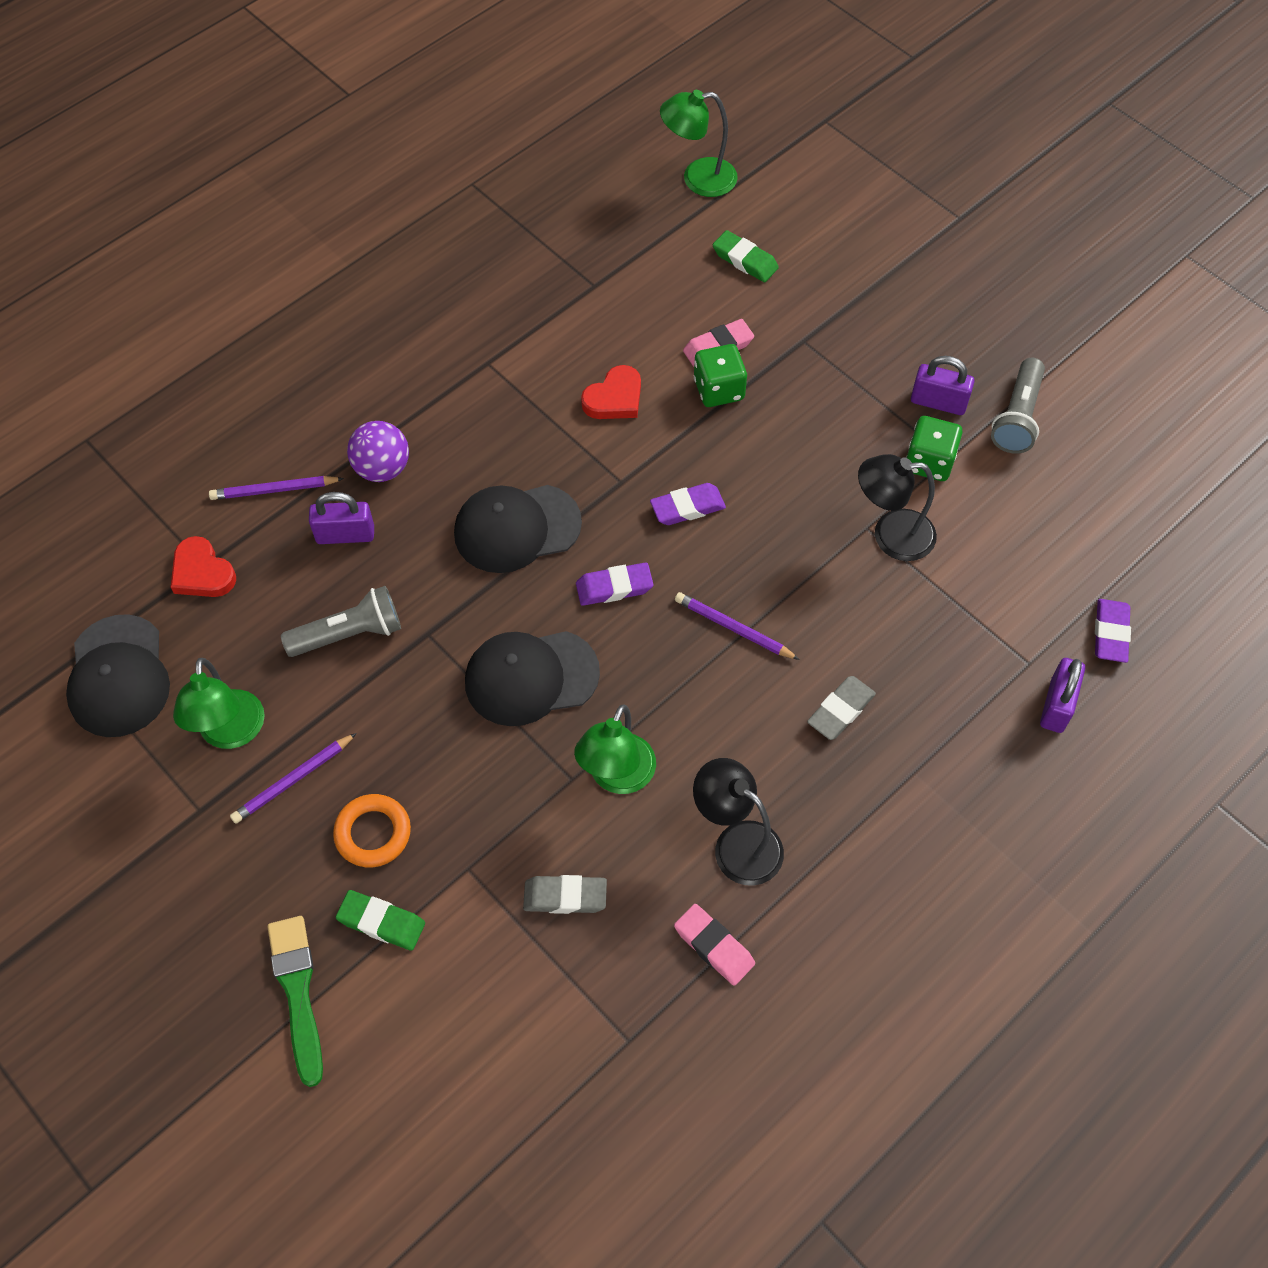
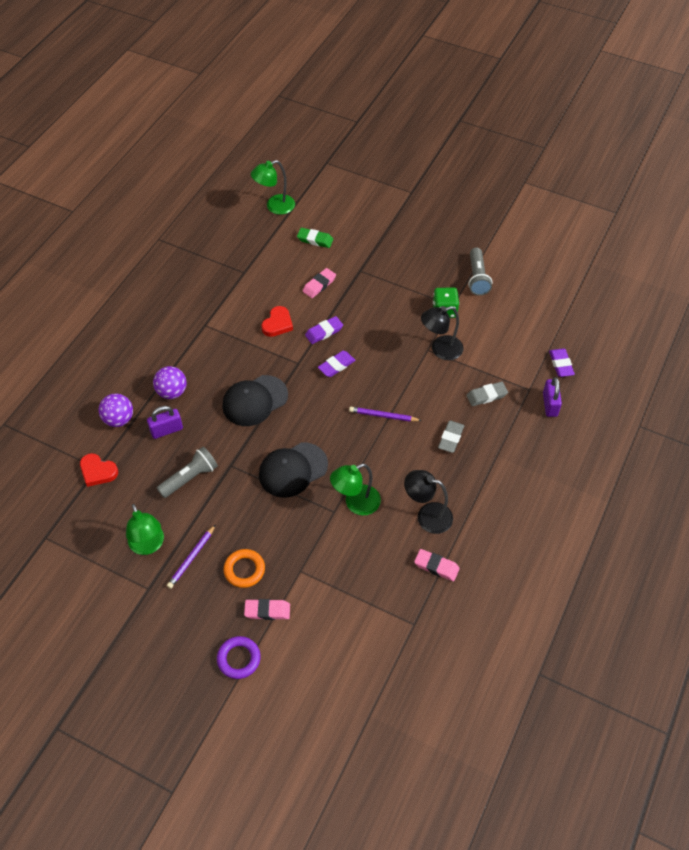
camera: 20 degrees left, 5 degrees down
black cap [66,614,170,737] -> none
purple pencil [209,476,344,500] -> purple ball [99,394,133,427]
green brush [268,916,323,1087] -> purple ring [217,636,261,679]
green eraser [336,890,425,951] -> pink eraser [244,599,290,620]
grey eraser [523,875,607,914] -> grey eraser moved to [466,382,508,406]
green lamp [574,705,656,794] -> green lamp turned 60 degrees clockwise [330,464,381,515]
purple eraser [576,562,653,606] -> purple eraser moved to [305,316,343,344]
green dice [694,344,747,407] -> none
purple padlock [911,356,975,415] -> none

